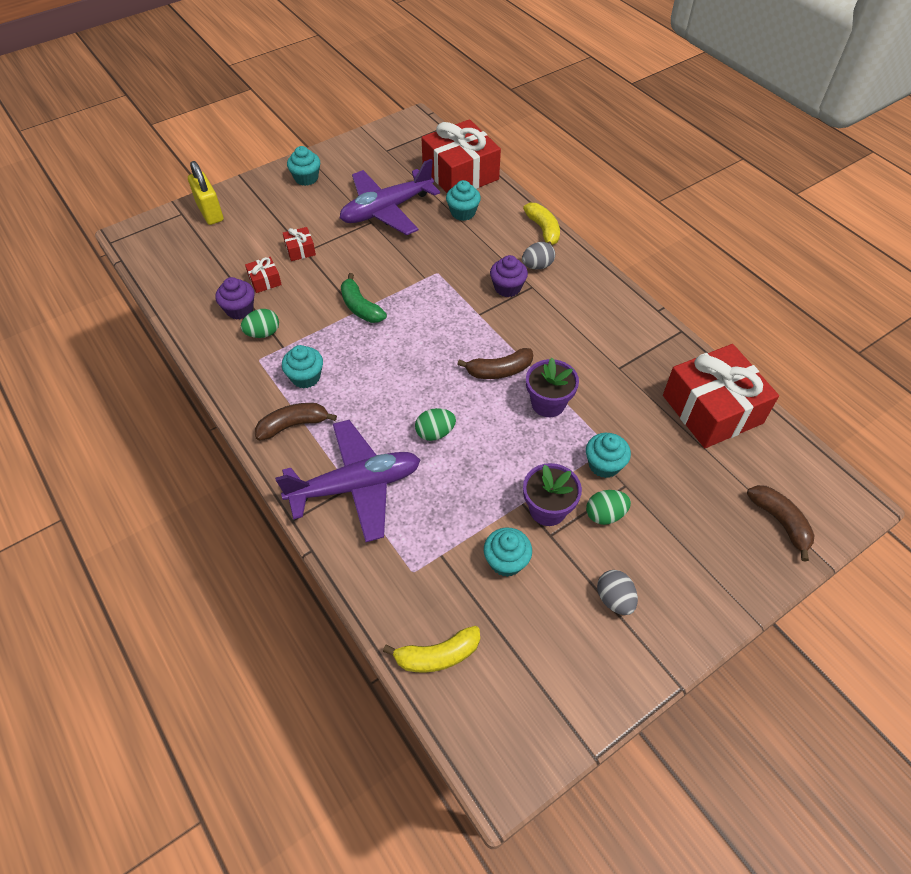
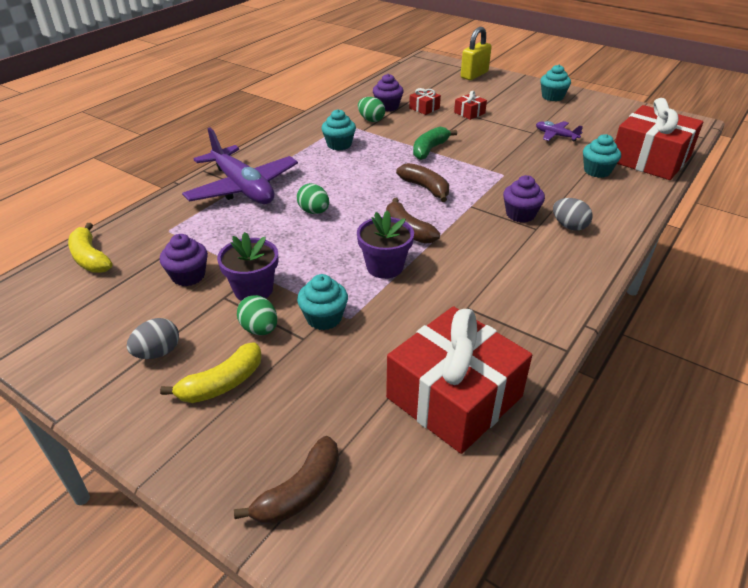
camera: 70 degrees right, 15 degrees down
brown banana [255,403,337,441] -> brown banana moved to [396,163,449,202]
purple plane [340,159,440,235] -> purple plane [536,121,583,141], size x0.46
turquoise cupcake [484,528,532,577] -> purple cupcake [160,234,208,286]
yellow banana [523,203,560,245] -> yellow banana moved to [160,342,262,403]

